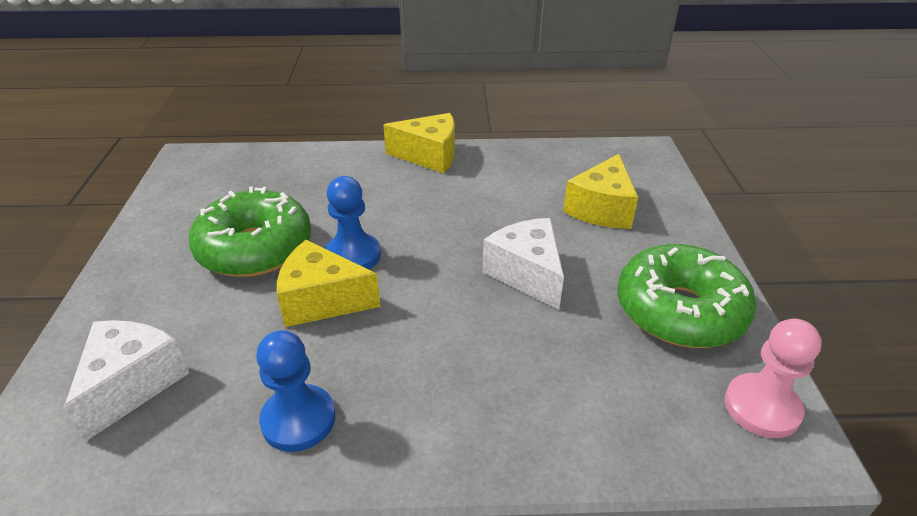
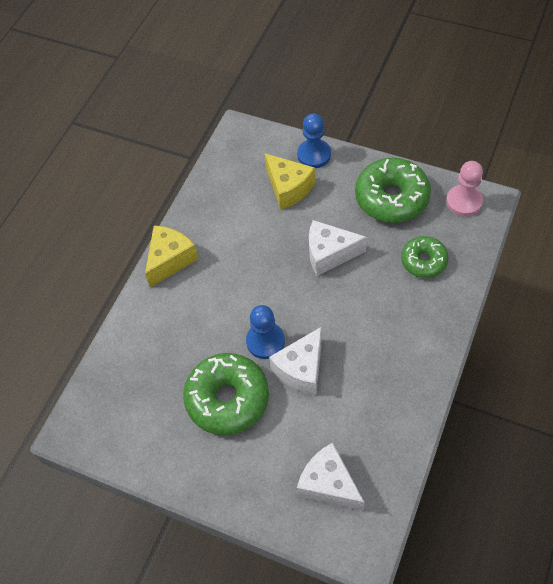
camera: 60 degrees left, 20 degrees up
blue pawn [256,330,335,452] -> blue pawn moved to [297,113,331,168]
yellow cheese [277,240,381,327] -> white cheese [269,327,322,395]
none -> green donut [401,236,448,278]

